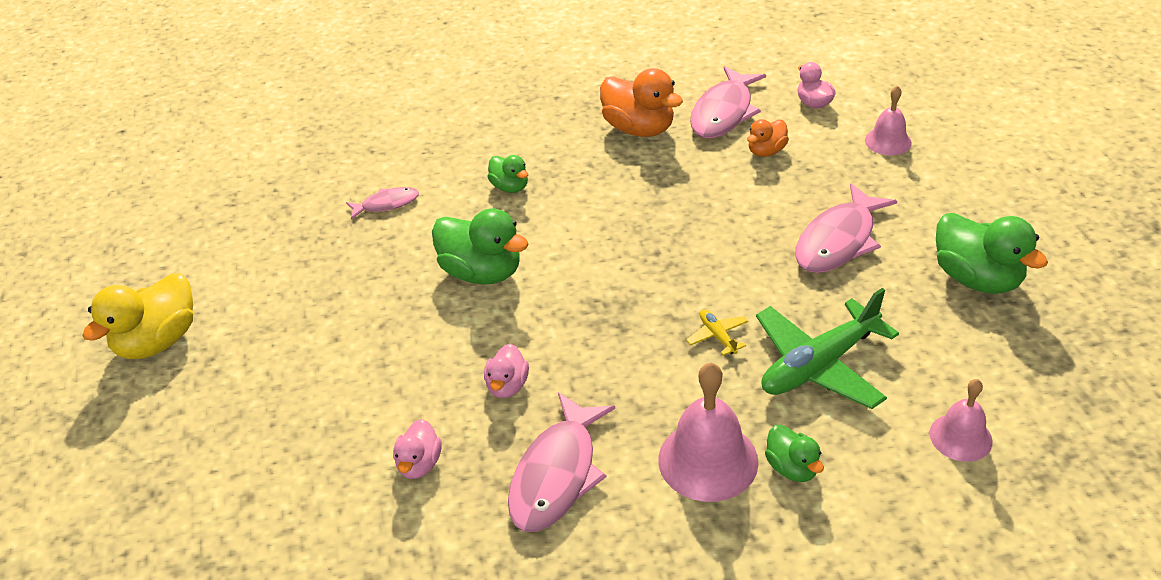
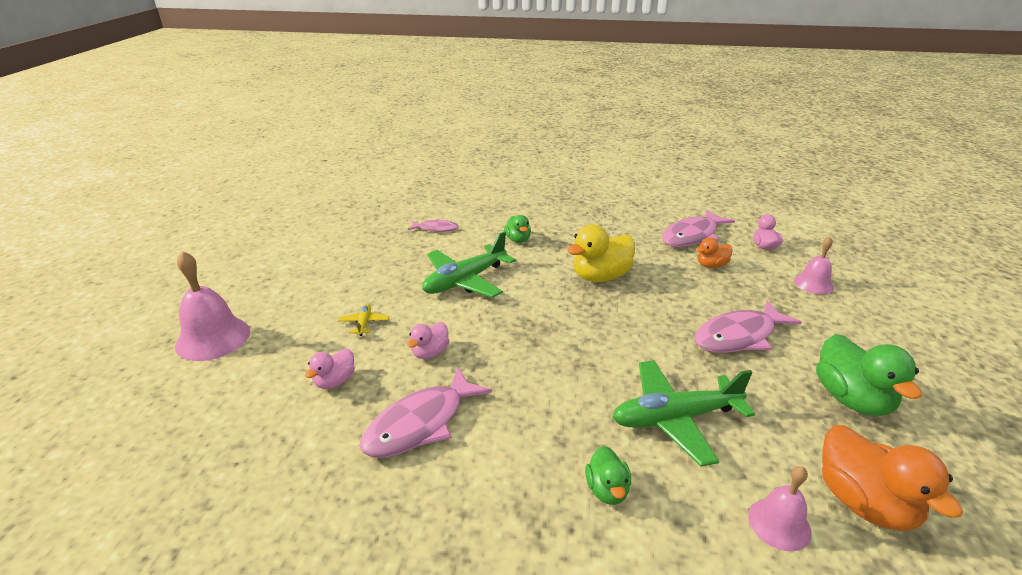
camera: 20 degrees right, 10 degrees down
yellow duck [82,273,193,359] -> yellow duck moved to [567,224,635,282]
green duck [432,208,529,285] -> green plane [422,232,516,298]
orange duck [600,68,683,137] -> orange duck moved to [822,425,963,531]
pink bell [658,363,759,502] -> pink bell moved to [175,251,250,361]
yellow plane [686,309,748,356] -> yellow plane moved to [338,303,389,336]

